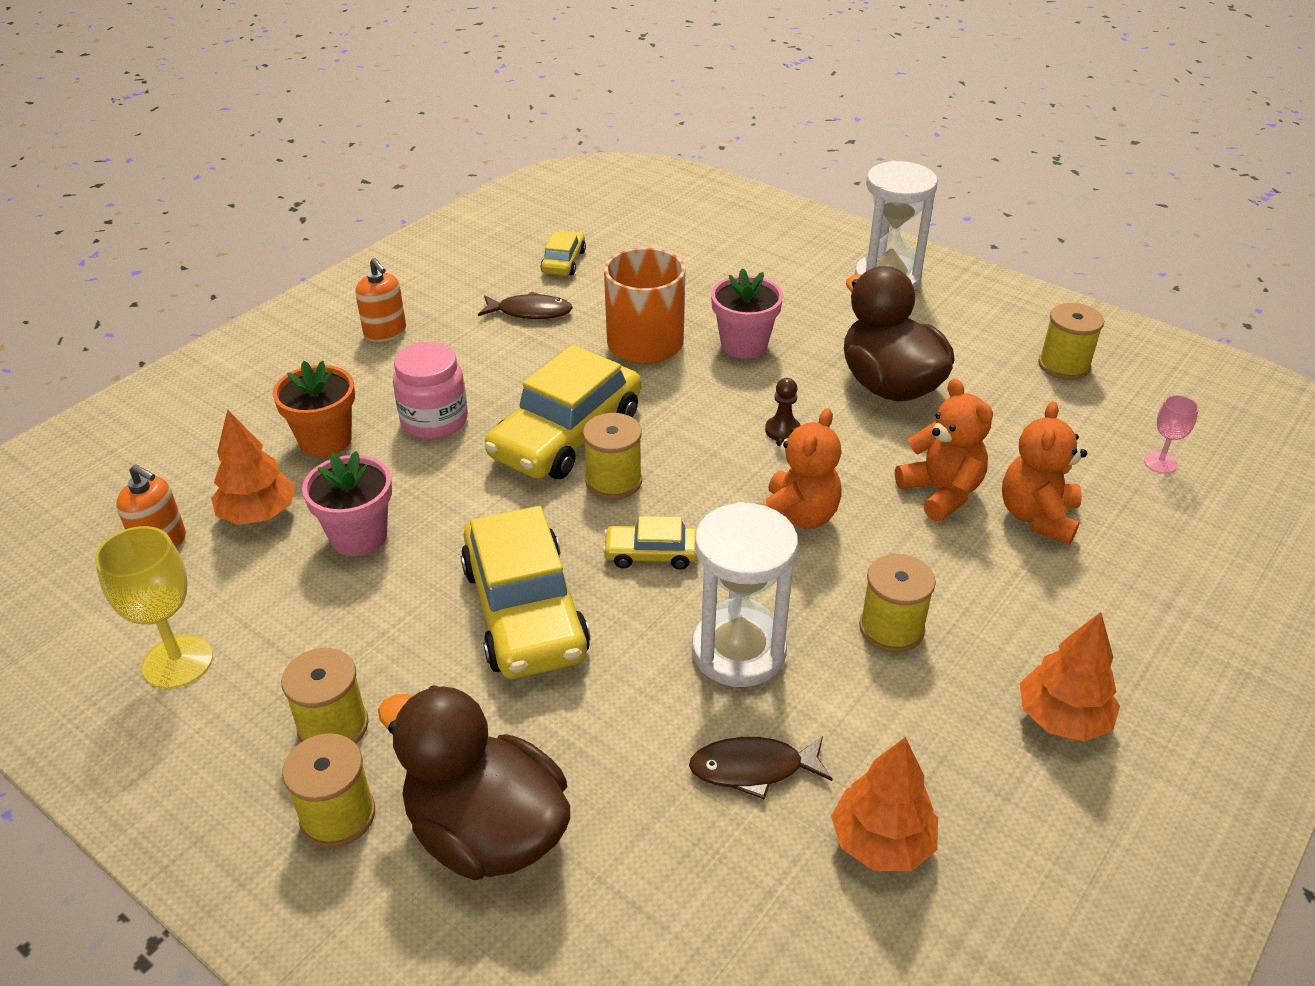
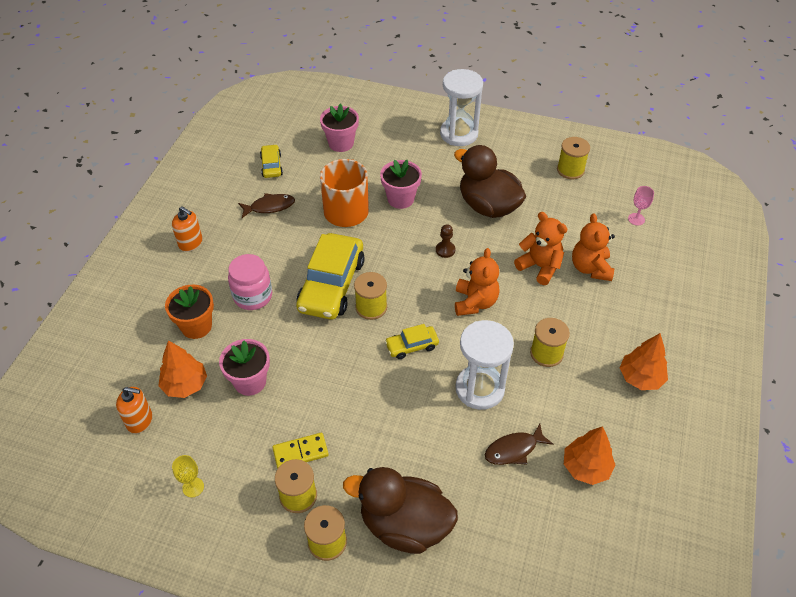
camera: 20 degrees left, 10 degrees up
yellow goblet [95,526,213,689] -> yellow goblet [172,455,204,497], size x0.56
yellow car [461,506,590,679] -> none
none -> yellow domino [272,433,329,469]
none -> pink flower pot [320,103,359,152]

